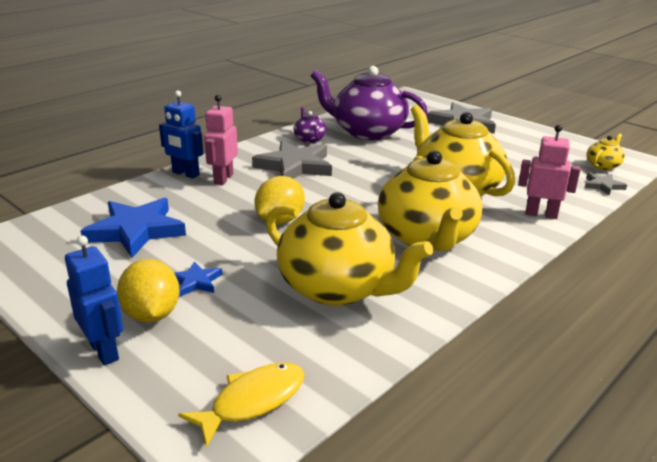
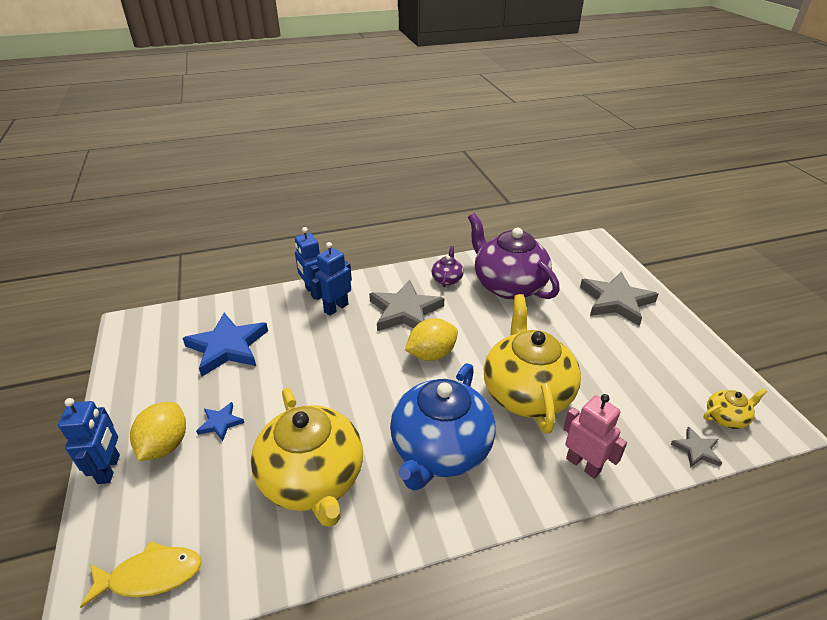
camera: 30 degrees right, 10 degrees up
pink robot [204,95,238,185] -> blue robot [311,242,352,316]
yellow lemon [255,176,305,224] -> yellow lemon moved to [405,318,458,361]
yellow teapot [378,150,482,251] -> blue teapot [390,363,496,491]

